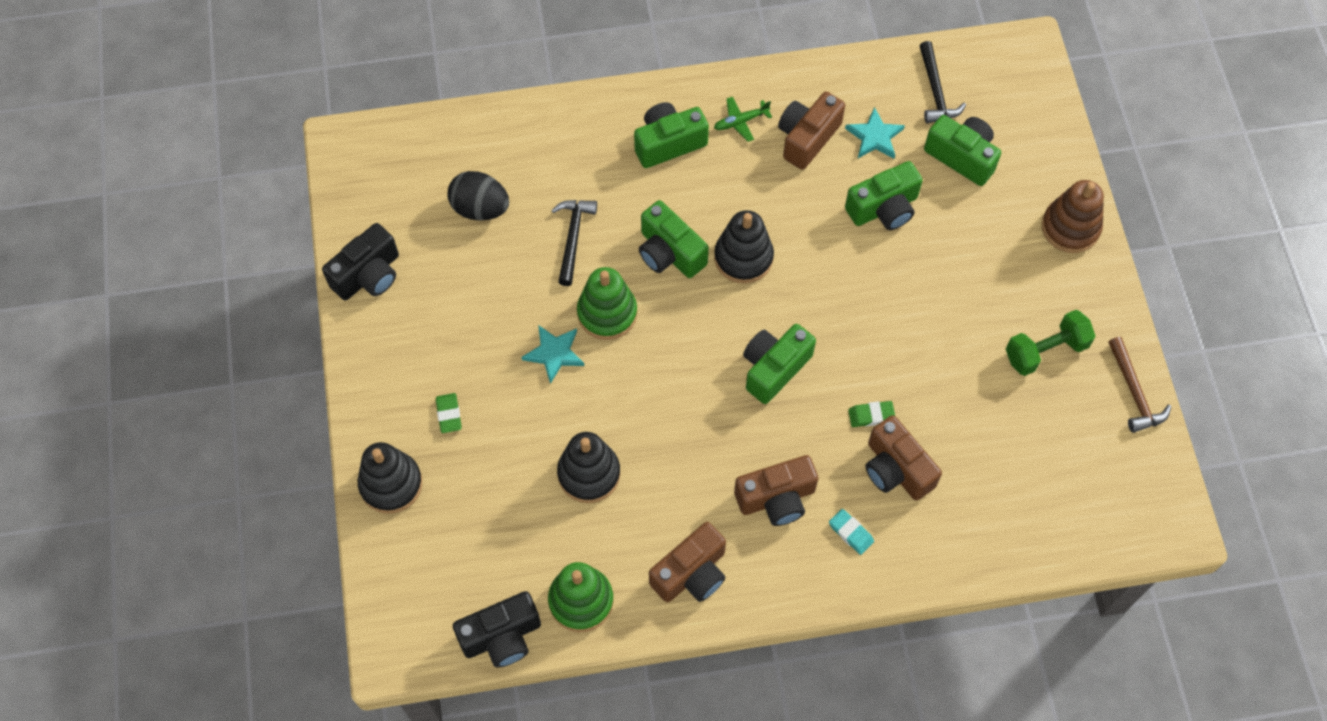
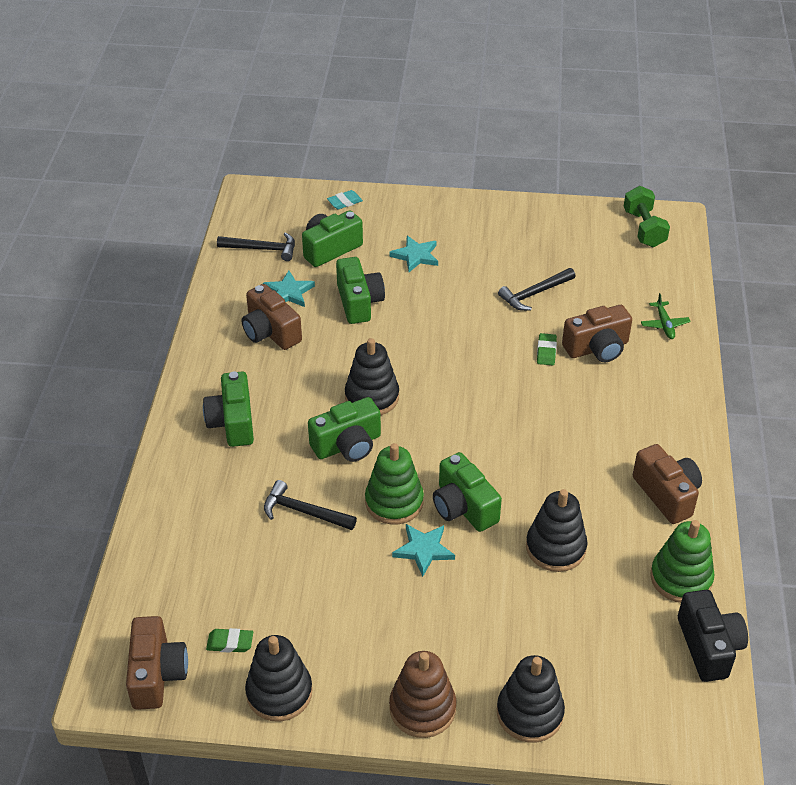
camera: 75 degrees left, 20 degrees down
black camera [322,223,399,300] -> black stacking toy [245,635,312,722]
green eraser [436,393,462,433] -> green eraser moved to [206,628,253,653]
black egg [448,171,509,220] -> none
green plane [714,96,772,142] -> green plane moved to [641,293,691,339]
brown camera [734,455,818,526] -> brown camera moved to [126,616,188,710]
green camera [743,324,816,404] -> green camera moved to [433,452,502,532]
turquoise eraser [829,509,874,555] -> turquoise eraser moved to [327,190,363,209]
green dumbbell [1006,310,1096,376] -> green dumbbell moved to [624,186,670,247]
brown stacking toy [1042,180,1104,253] -> brown stacking toy moved to [389,651,456,738]
brown hammer [1108,337,1171,433] -> none
none -> turquoise star [389,236,438,272]
none -> black hammer [498,268,576,311]

